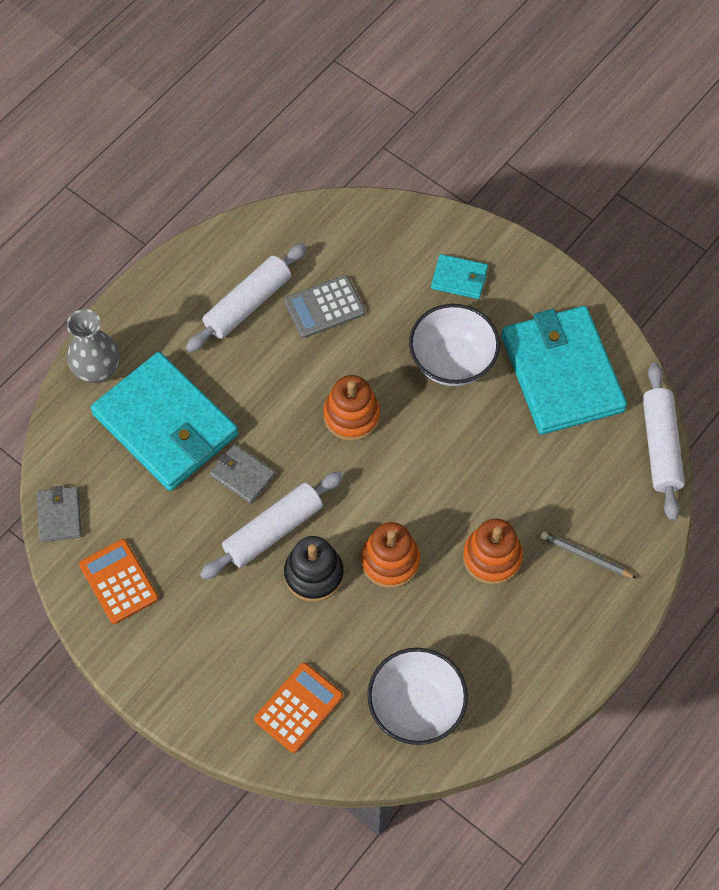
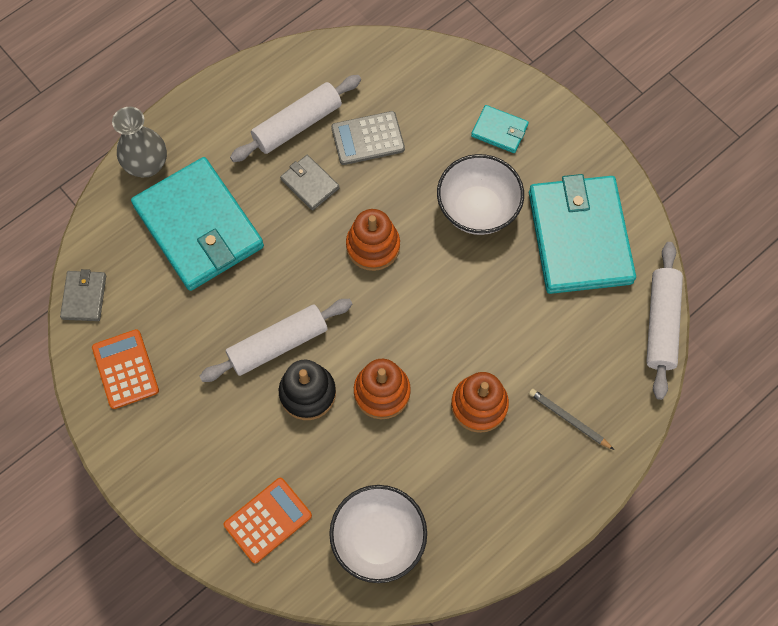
camera: 10 degrees right, 5 degrees up
grey wallet [210,444,275,504] -> grey wallet moved to [280,155,340,211]

